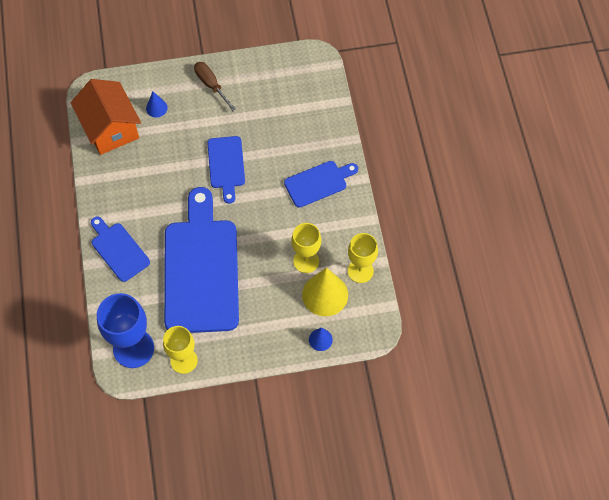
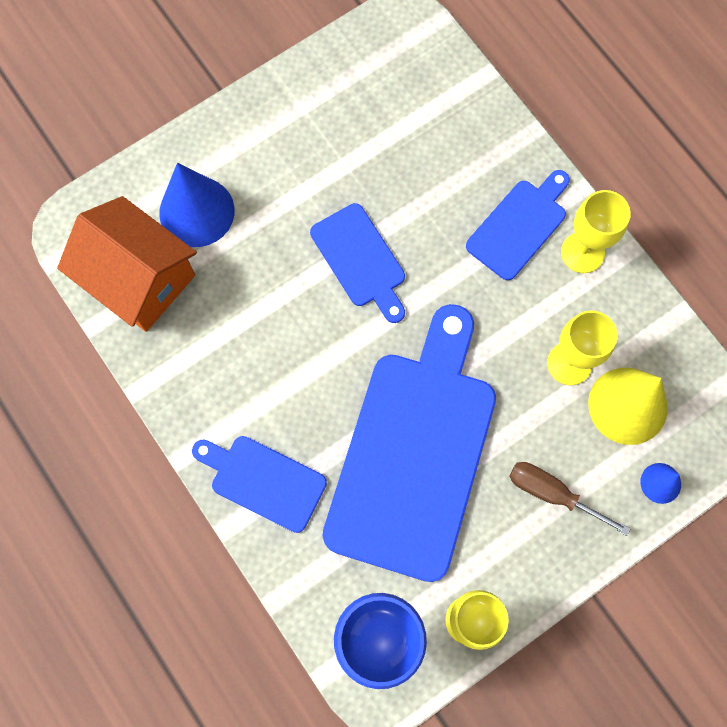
camera: 25 degrees left, 10 degrees up
blue cone [146,91,168,118] -> blue cone [159,163,235,247], size x1.98
blue cutting board [164,187,239,333] -> blue cutting board turned 45 degrees clockwise [323,304,496,582]
brown screwdriver [194,62,236,111] -> brown screwdriver moved to [509,462,631,536]
yellow goblet [348,233,378,283] -> yellow goblet moved to [561,190,631,273]

